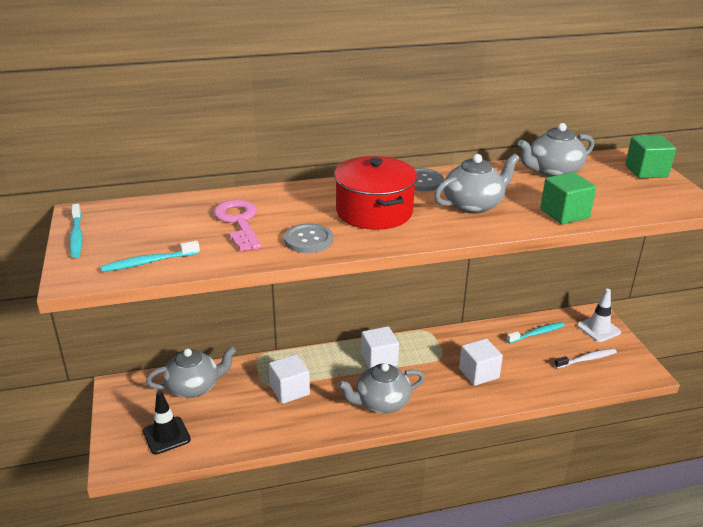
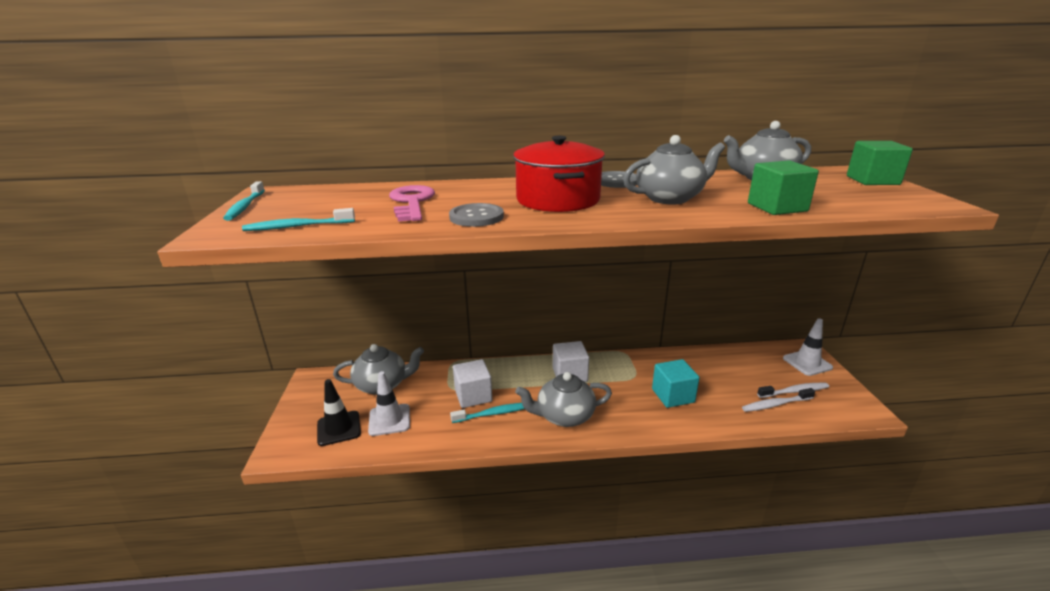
camera: 10 degrees right, 5 degrees down
white cube [459,338,503,386] -> turquoise cube [652,359,699,408]
turquoise toothbrush [507,322,565,344] -> turquoise toothbrush moved to [450,403,524,423]
none -> white traffic cone [368,371,410,436]
none -> white toothbrush [742,388,815,412]

